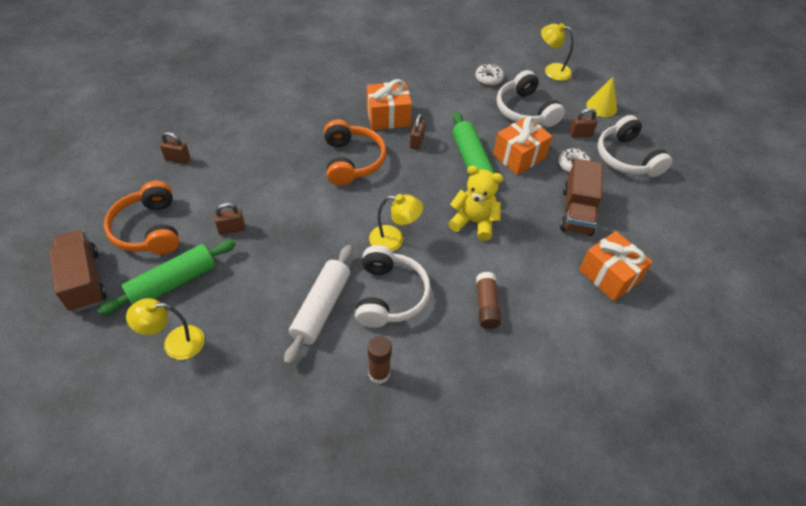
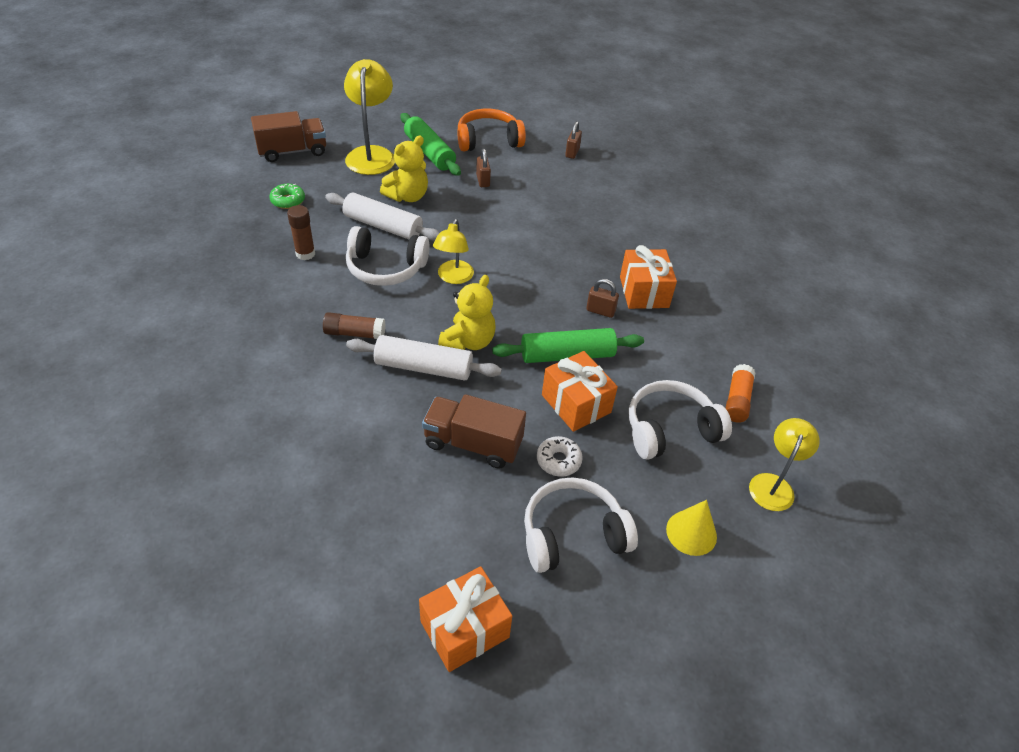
camera: 95 degrees right, 5 degrees down
brown truck [49,230,106,312] -> brown truck moved to [251,111,326,162]
yellow lamp [126,298,205,360] -> yellow lamp [344,59,395,175], size x1.60
orange headphones [324,119,386,186] -> none
white donut [475,63,504,86] -> orange glue stick [726,364,755,423]
brown padlock [569,108,598,137] -> none
orange gift [579,231,653,301] -> orange gift moved to [419,566,512,672]
none -> green donut [269,184,305,209]
none -> white rolling pin [346,335,502,381]
none -> yellow teddy bear [380,136,428,202]

